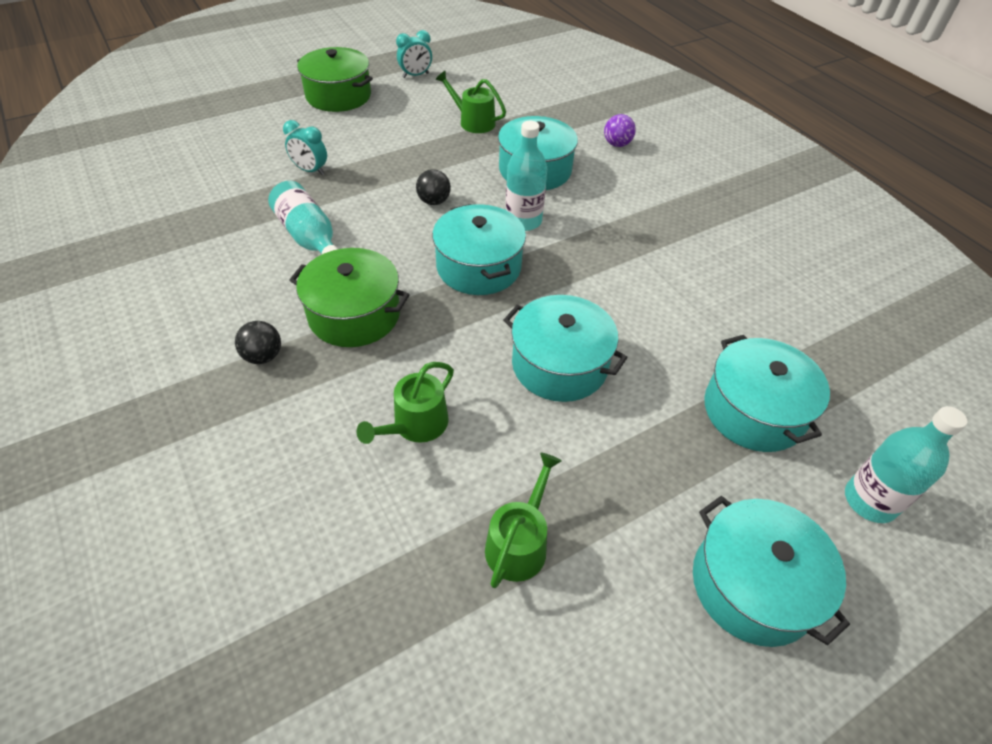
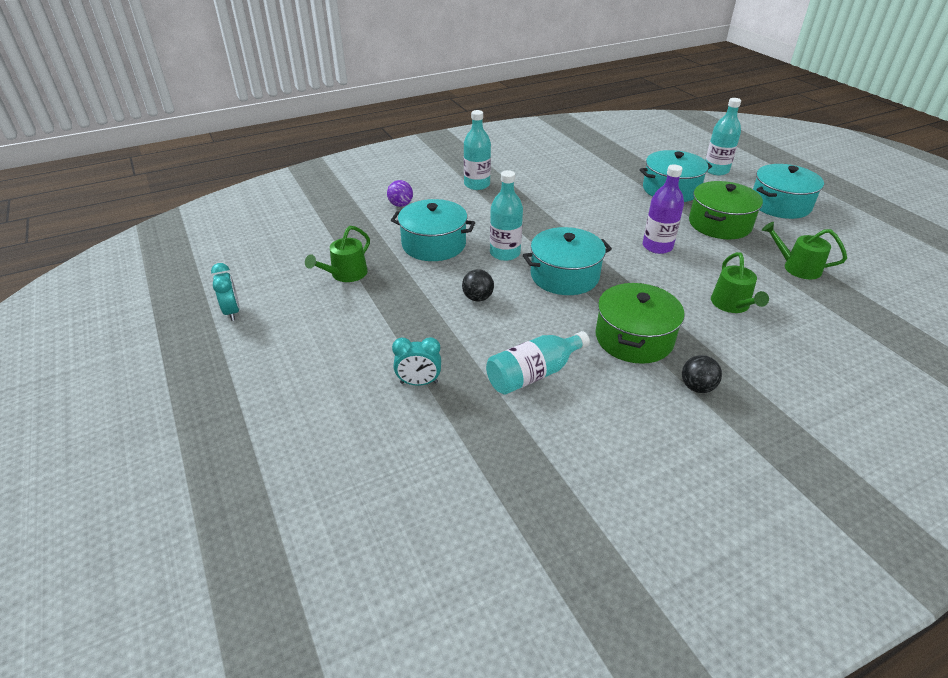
camera: 85 degrees left, 10 degrees down
turquoise clock [283,120,327,175] -> turquoise clock turned 60 degrees clockwise [392,337,441,386]
green pot [297,47,373,112] -> green pot moved to [689,181,763,239]
green watering can [357,362,454,444] -> green watering can turned 45 degrees clockwise [711,252,769,313]
turquoise pot [503,295,628,402] -> purple bottle [643,164,684,254]
none -> turquoise bottle [464,110,491,190]

